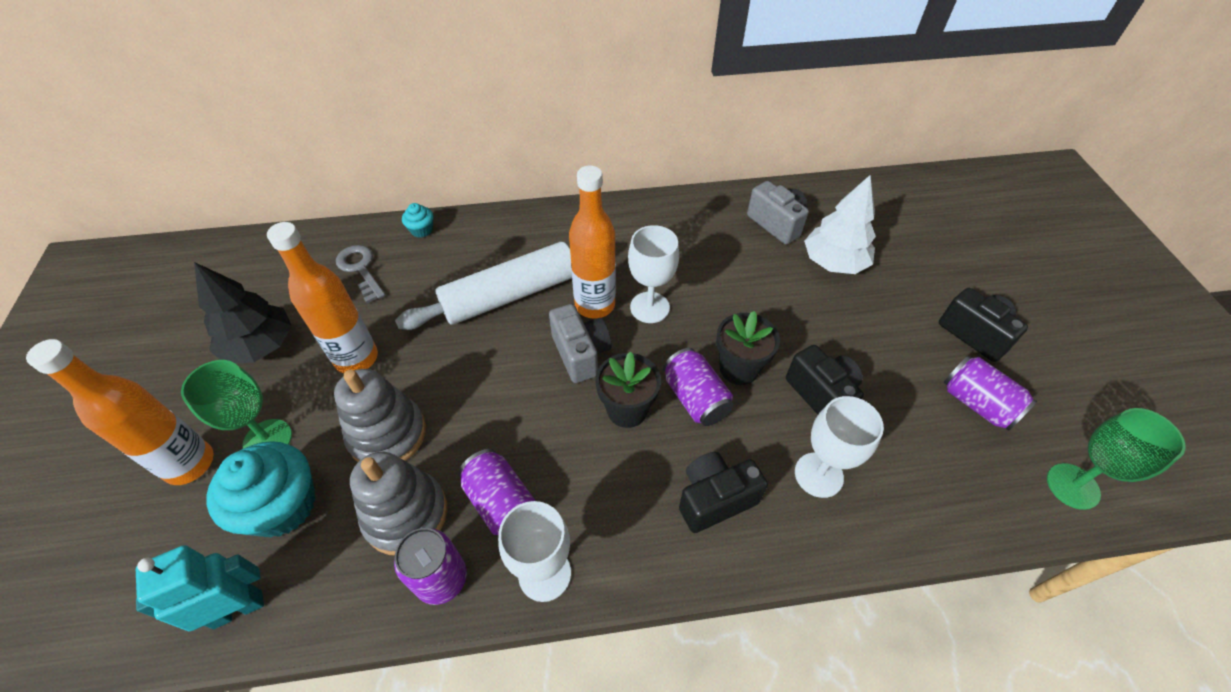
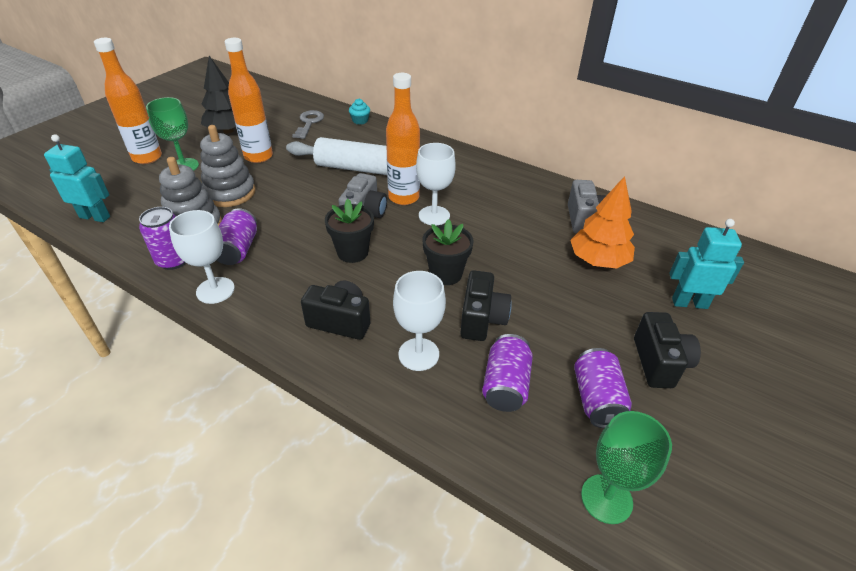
camera: 40 degrees right, 10 degrees down
turquoise cupcake [206,441,316,537] -> none
purple can [663,348,734,426] -> purple can moved to [482,334,533,412]
white tree [804,175,876,274] -> orange tree [570,176,635,269]
none -> turquoise robot [669,219,744,309]

